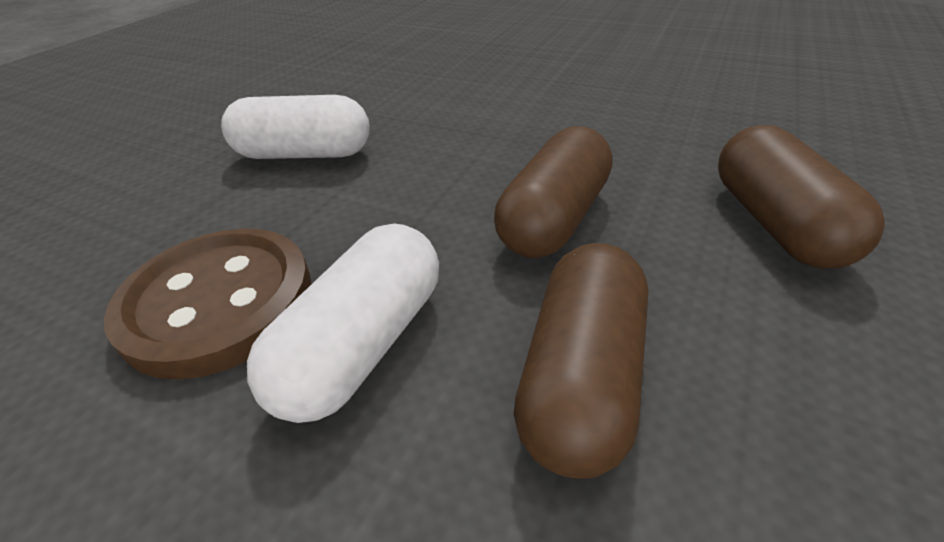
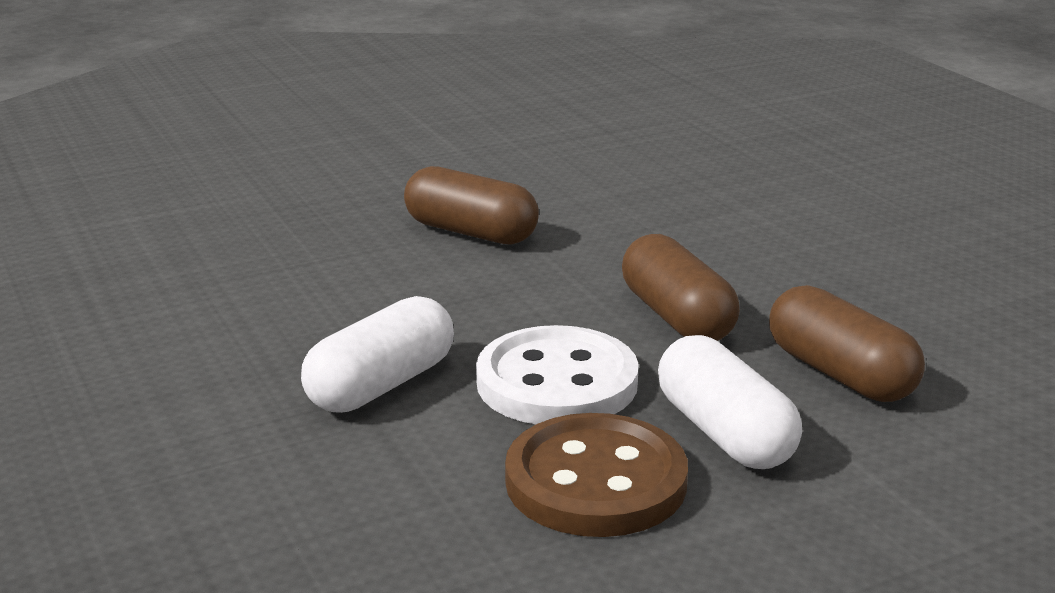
camera: 55 degrees left, 15 degrees down
brown capsule [718,125,885,269] -> brown capsule moved to [404,166,539,245]
none -> white button [476,325,639,424]

